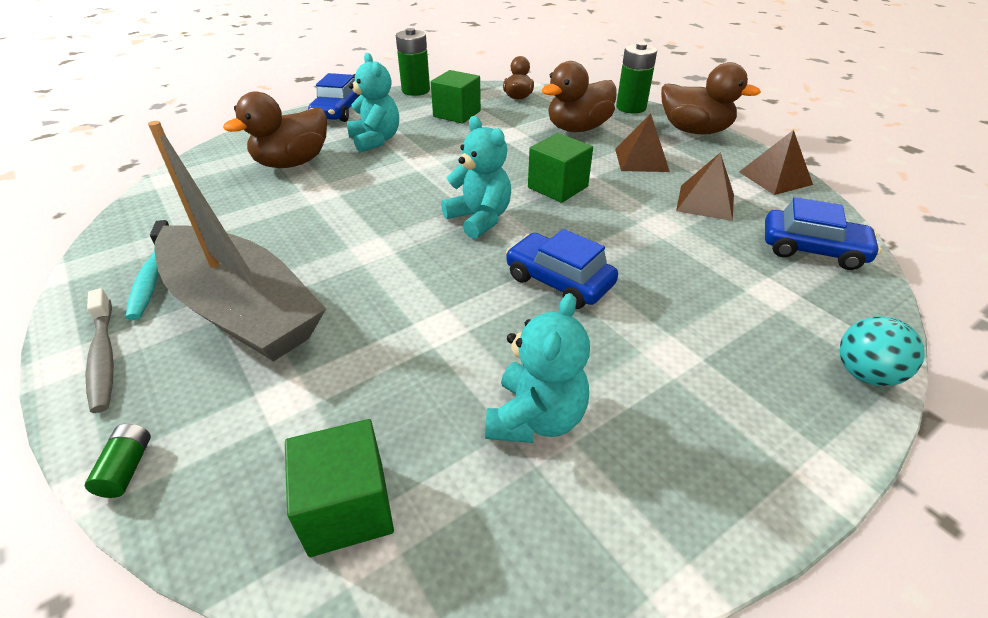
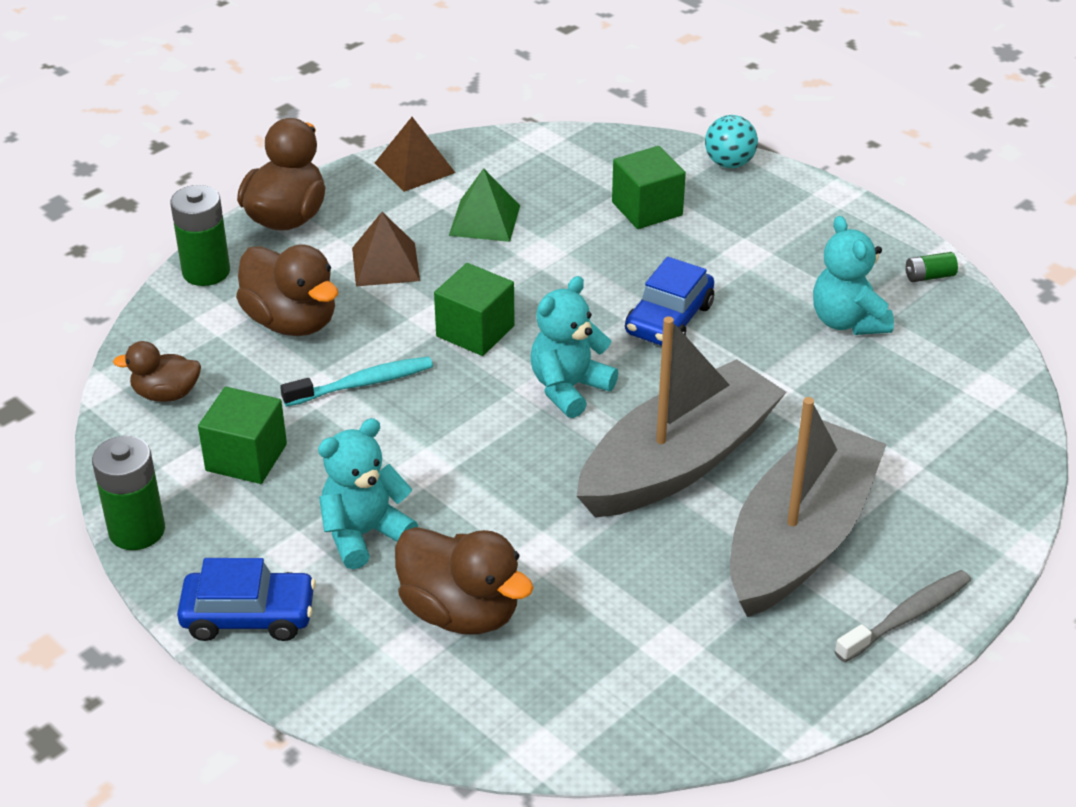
camera: 100 degrees left, 0 degrees up
green battery [85,424,151,498] -> green battery moved to [905,252,958,282]
turquoise toothbrush [125,220,169,320] -> turquoise toothbrush moved to [280,356,433,407]
green cube [285,419,394,557] -> green cube moved to [612,146,686,229]
turquoise teddy bear [485,293,590,443] -> turquoise teddy bear turned 120 degrees counterclockwise [813,216,894,335]
brown pyramid [676,152,734,221] -> green pyramid [449,168,520,242]
blue car [765,197,881,270] -> none
none -> grey boat [576,317,786,518]

